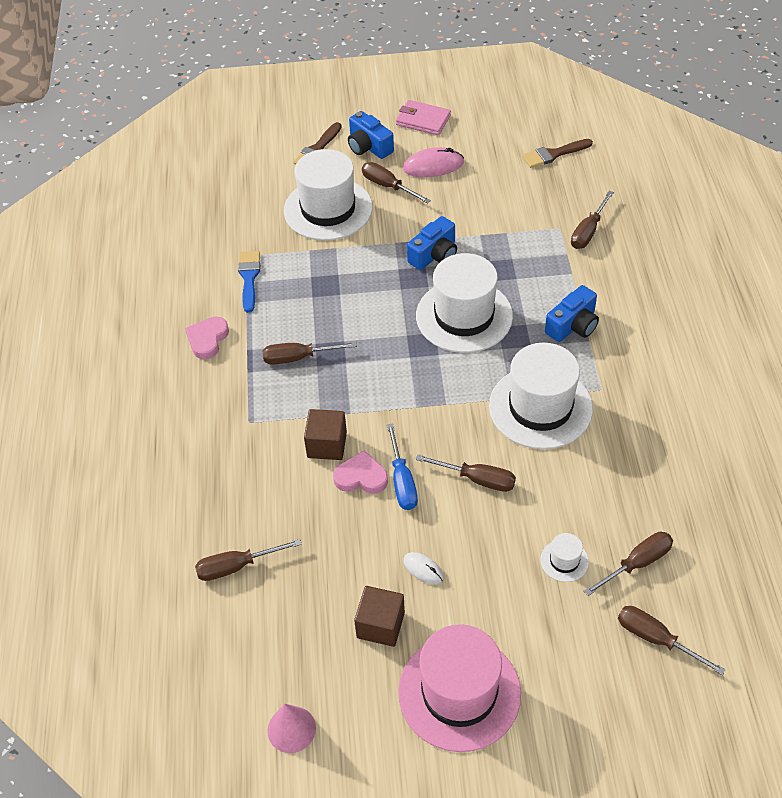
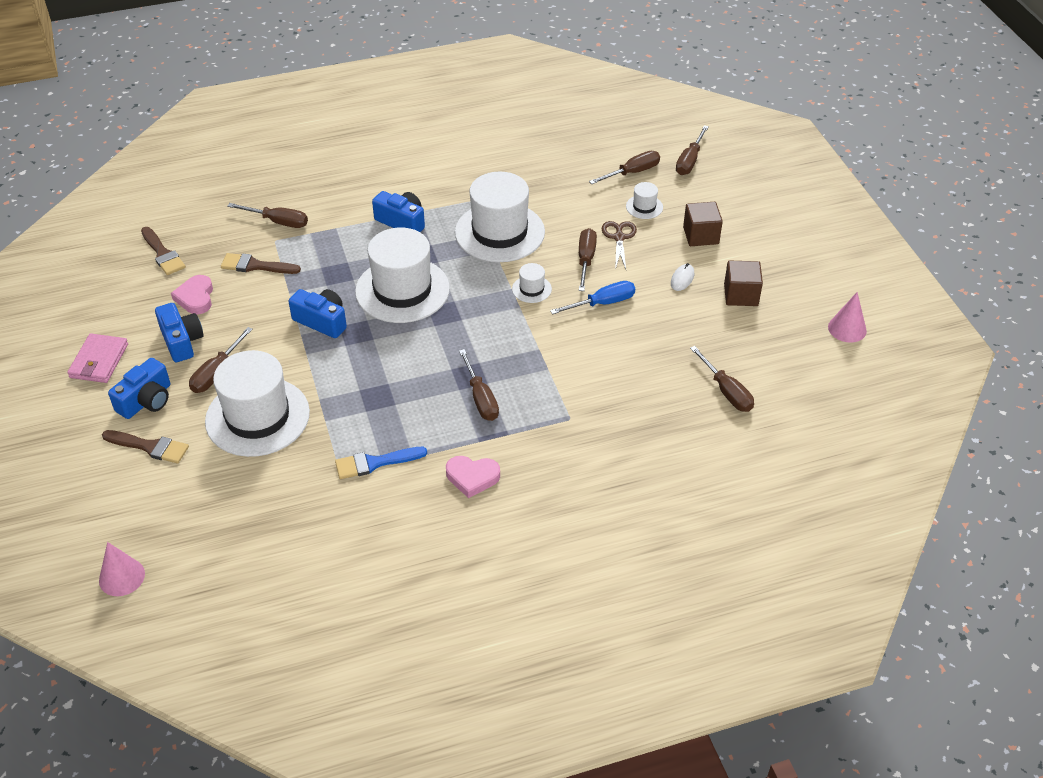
camera: 105 degrees left, 5 degrees down
brown cube [304,409,347,460] -> brown cube moved to [683,202,723,246]
pink heart [333,450,388,494] -> pink heart moved to [171,275,213,314]
pink hat [398,624,521,752] -> none
pink mouse [403,147,464,177] -> blue camera [155,303,204,362]
brown screwdriver [584,532,673,596] -> brown screwdriver turned 105 degrees clockwise [589,151,660,184]
none -> pink cone [99,542,145,596]
none -> brown brush [221,253,301,274]
none -> white hat [512,263,552,303]
none -> brown scissors [602,221,637,270]

